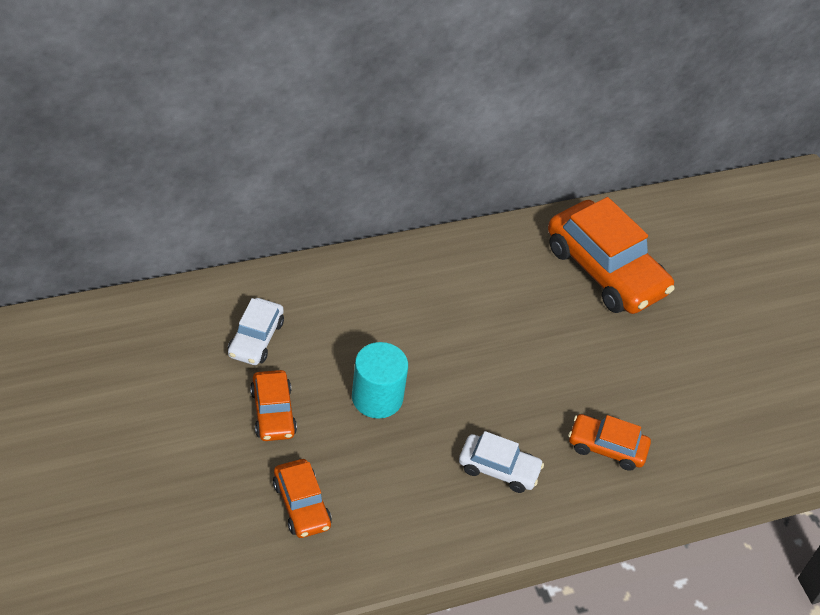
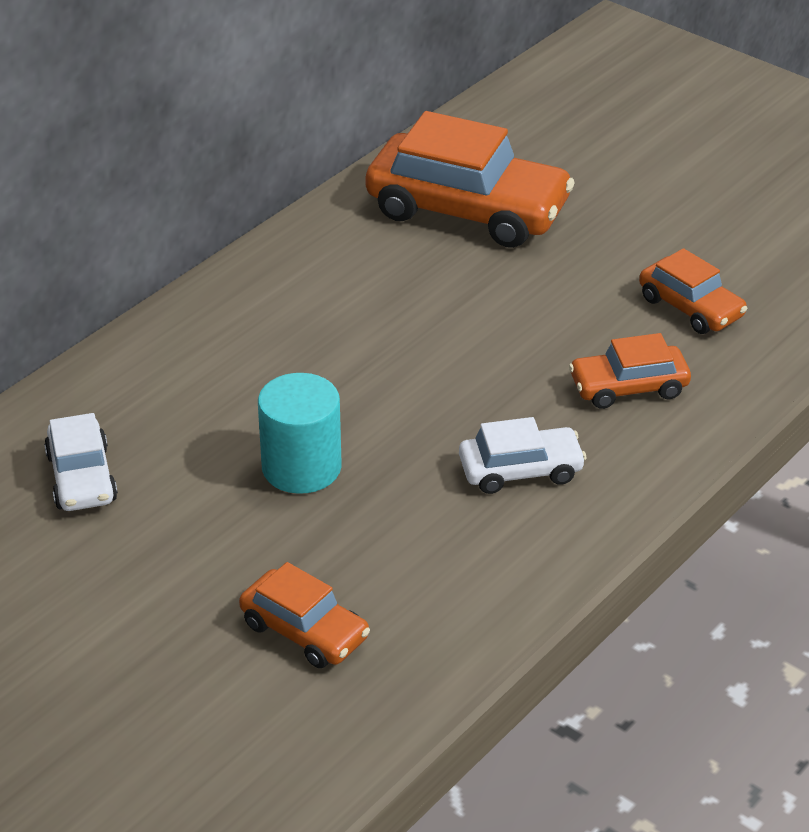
camera: 25 degrees left, 10 degrees down
orange car [250,370,297,441] -> orange car moved to [639,248,747,334]

